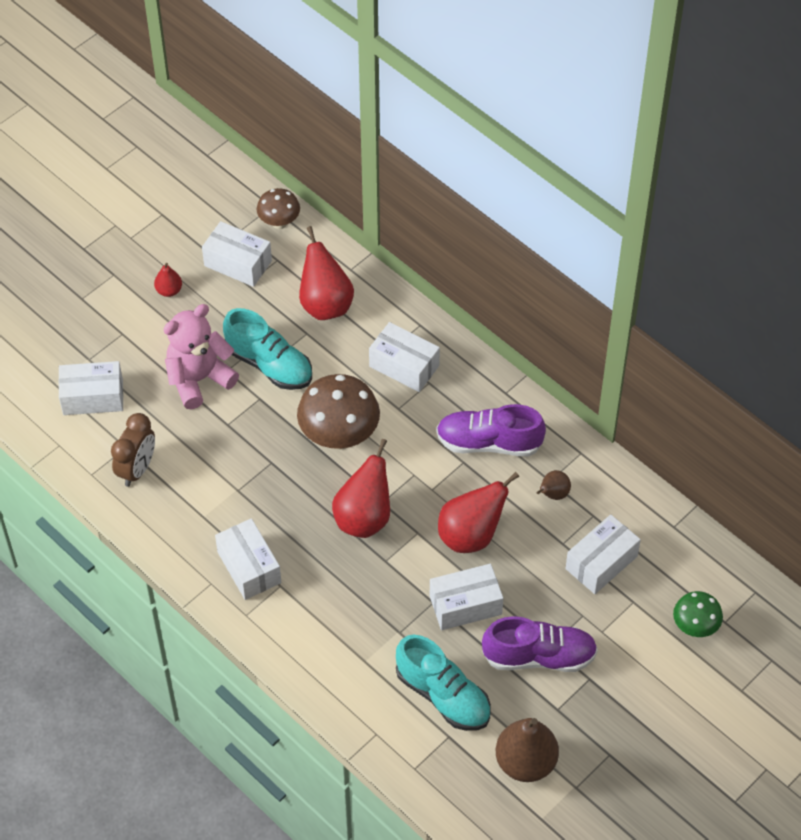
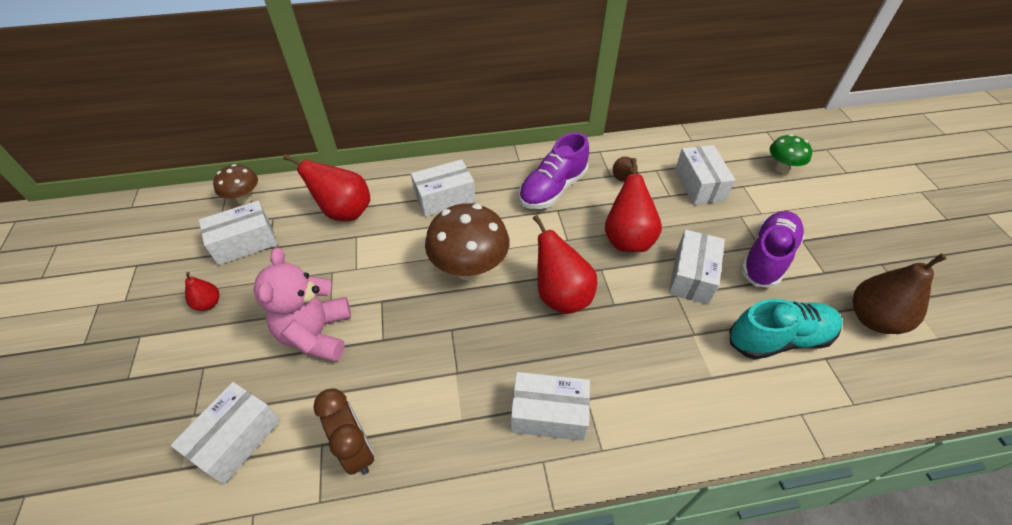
camera: 55 degrees left, 5 degrees down
turquoise shoe [223,308,312,390] -> none

